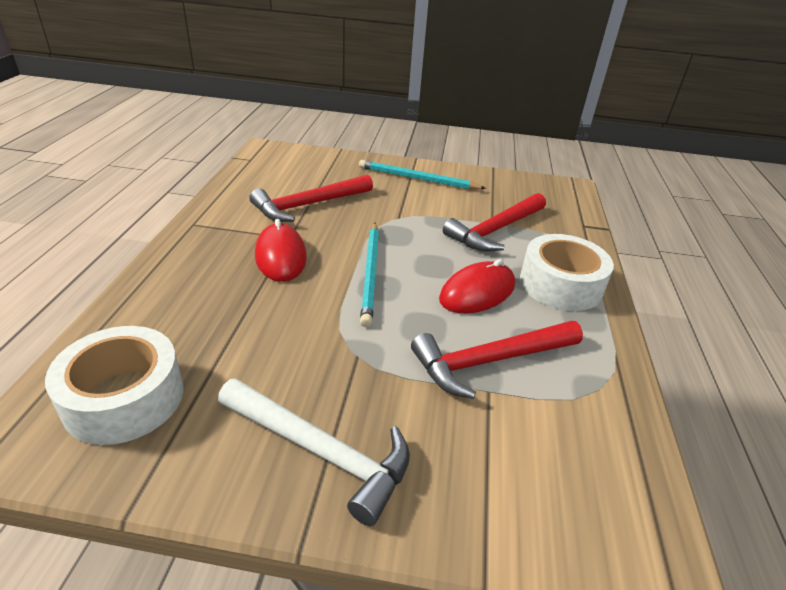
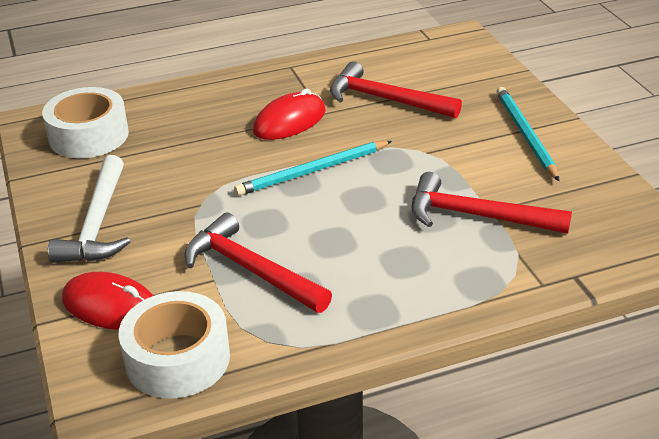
camera: 65 degrees right, 0 degrees up
red mouse [439,259,515,313] -> red mouse moved to [62,272,154,330]
white tape [520,234,614,311] -> white tape moved to [118,291,230,399]

